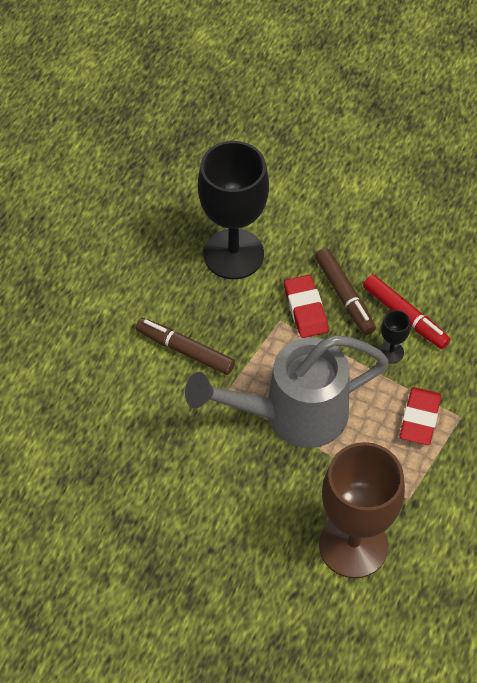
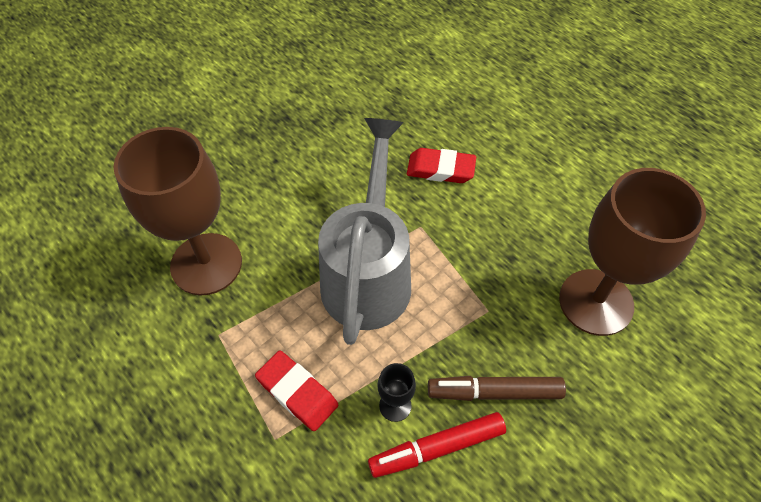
camera: 115 degrees right, 0 degrees up
brown marker [136,318,235,375] -> none
black goblet [198,141,269,279] -> brown goblet [559,168,706,336]
red eraser [284,275,328,338] -> red eraser moved to [407,148,476,183]

